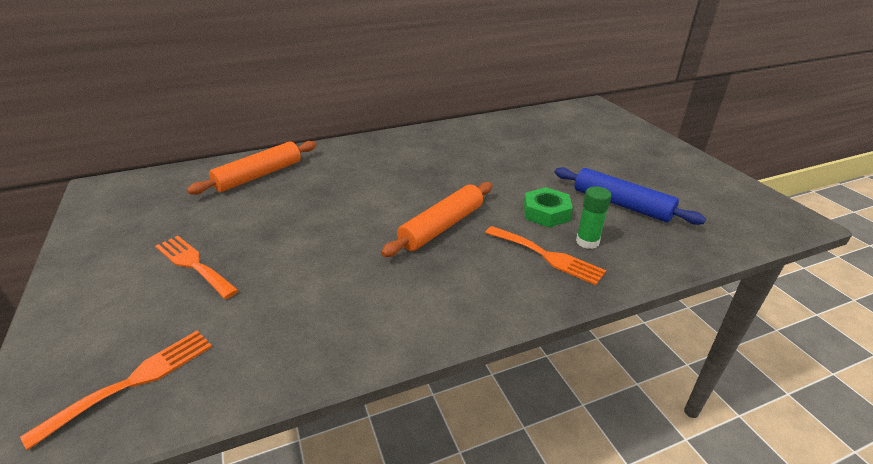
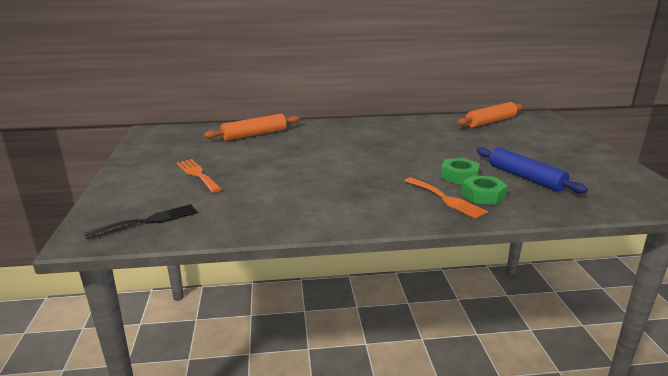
camera: 15 degrees right, 10 degrees down
orange fork [20,330,212,450] -> black fork [84,204,198,239]
orange rolling pin [381,182,493,257] -> orange rolling pin moved to [457,102,524,127]
green glue stick [576,186,611,249] -> green nut [461,175,508,205]

